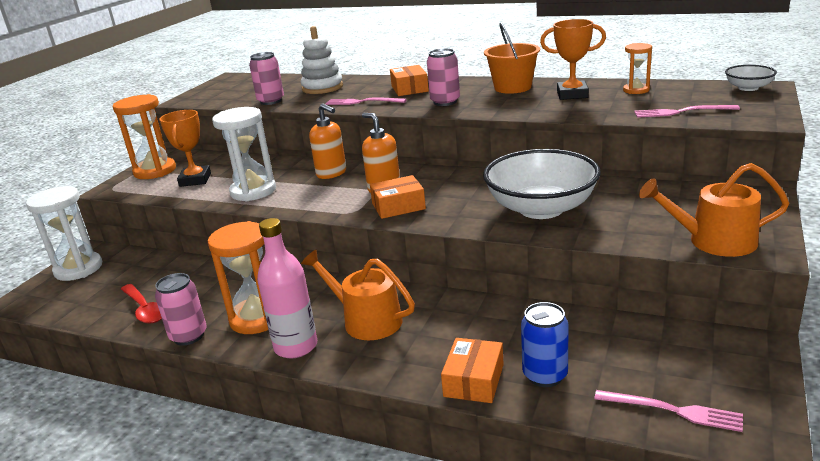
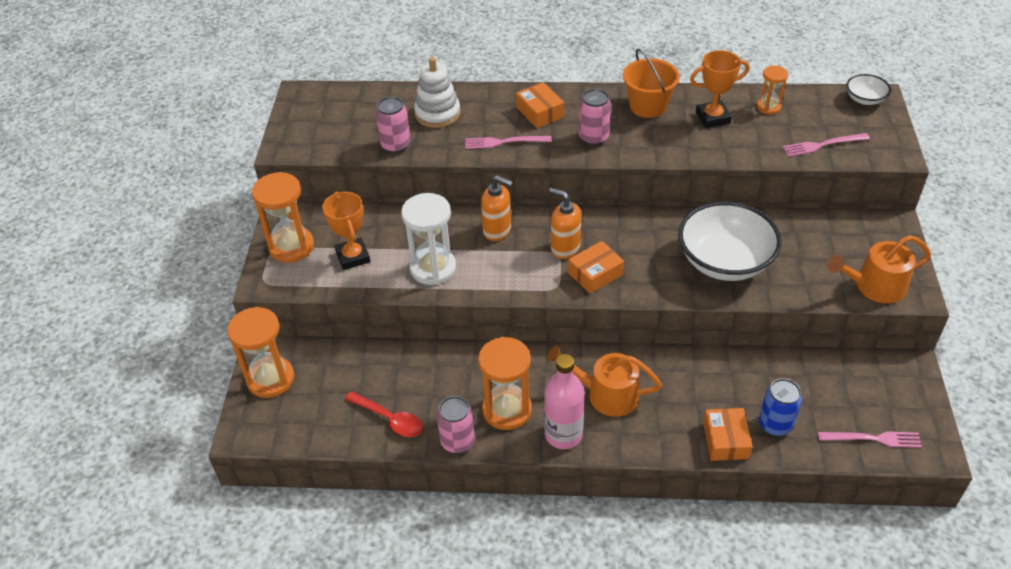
camera: 20 degrees left, 20 degrees up
white hourglass [26,186,102,281] -> orange hourglass [227,307,294,398]

